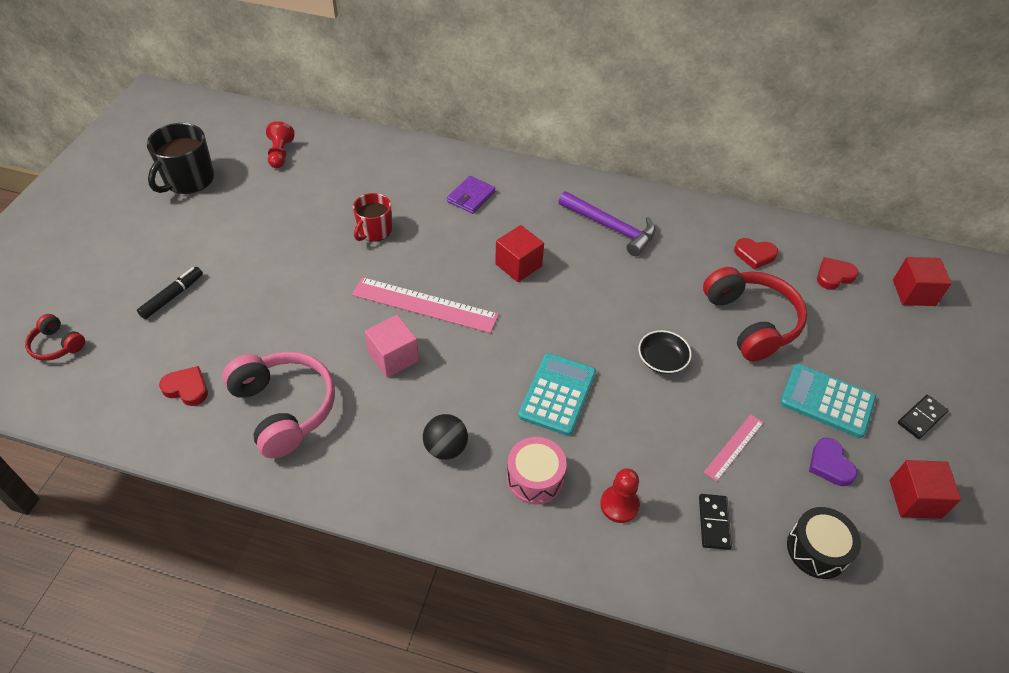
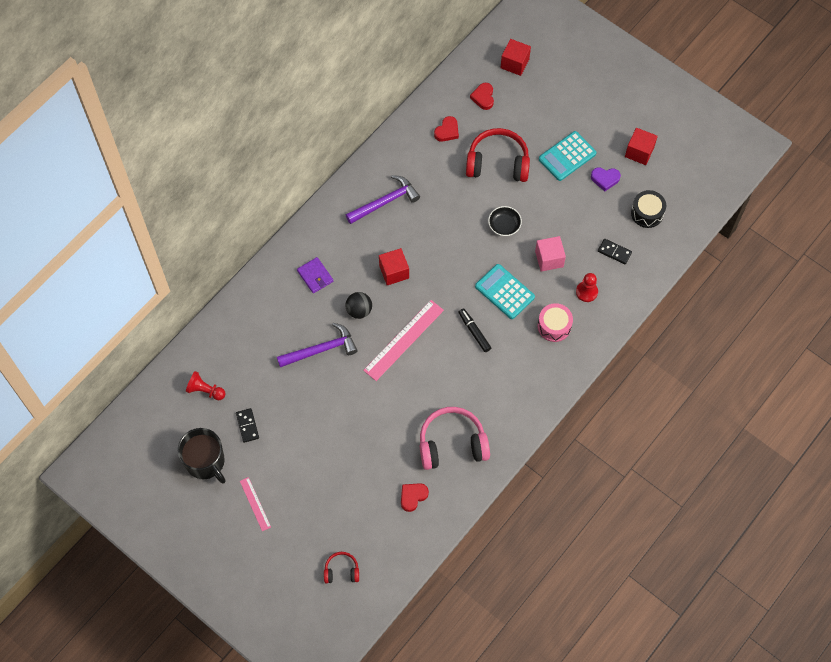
camera: 65 degrees left, 15 degrees up
red headphones [25,314,85,361] -> red headphones turned 150 degrees counterclockwise [324,552,359,583]
black marker [137,267,203,319] -> black marker moved to [458,308,491,352]
red mug [353,193,392,242] -> purple hammer [277,323,358,367]
pink cube [365,315,419,378] -> pink cube moved to [535,236,566,272]
black ball [423,414,468,460] -> black ball moved to [345,292,372,319]
pink ruler [704,414,764,481] -> pink ruler moved to [240,477,271,531]
black domino [898,395,949,439] -> black domino moved to [236,408,259,443]

